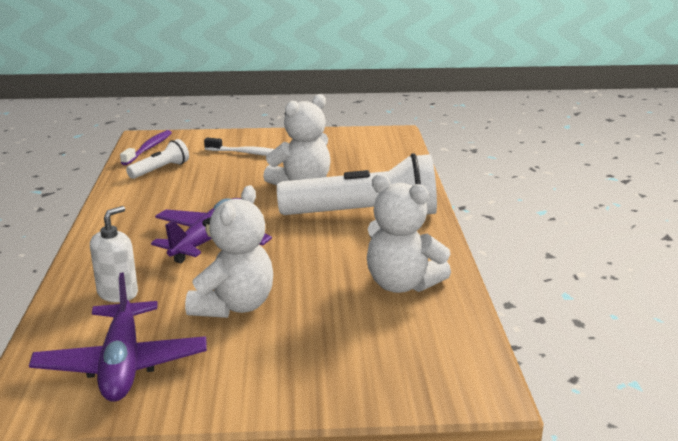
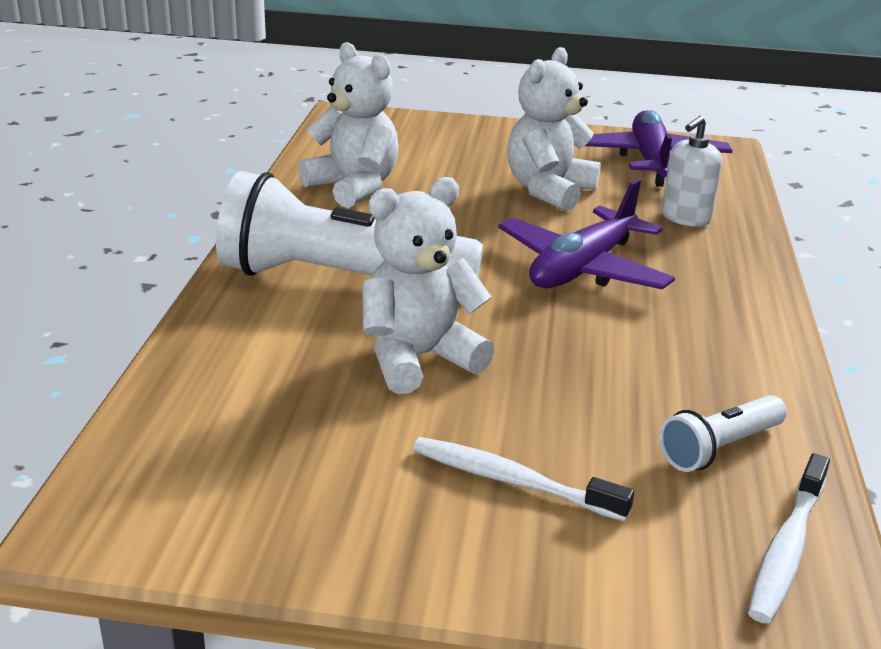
camera: 170 degrees left, 5 degrees up
purple toothbrush [120,130,172,165] -> white toothbrush [748,453,830,624]

